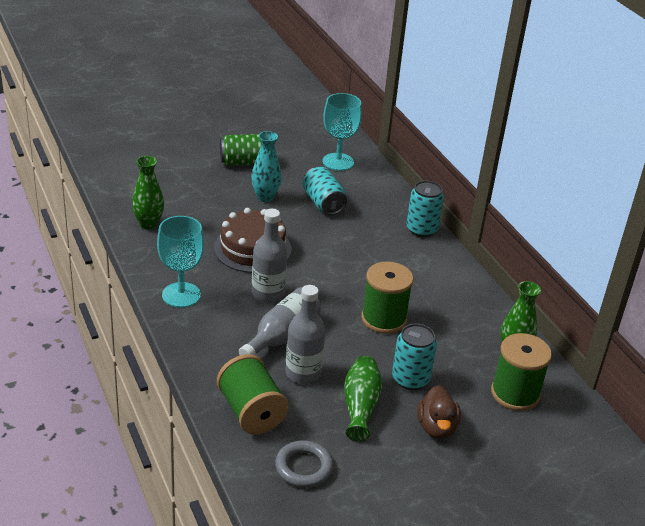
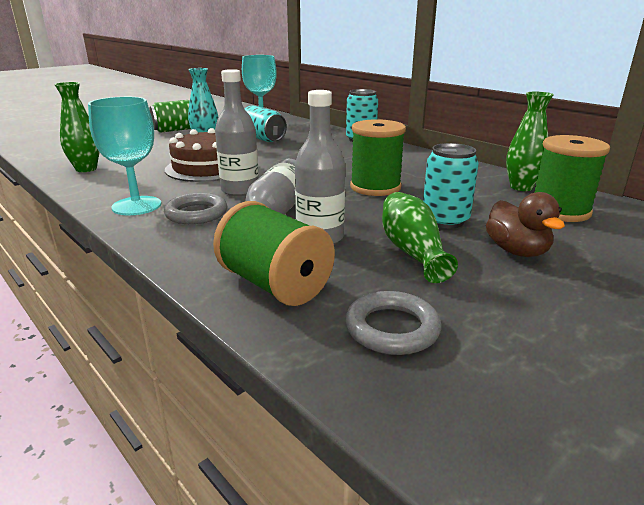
camera: 15 degrees left, 10 degrees down
none -> grey ring [164,193,227,224]

